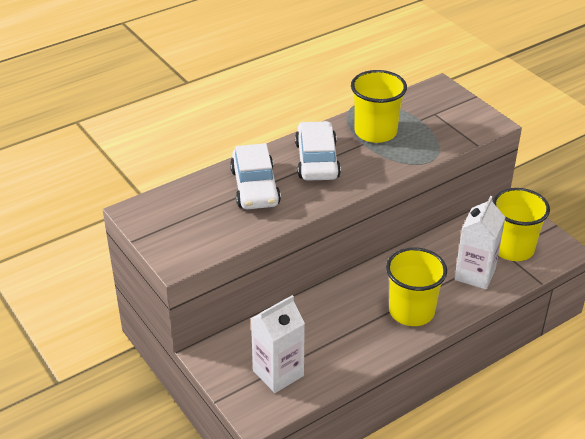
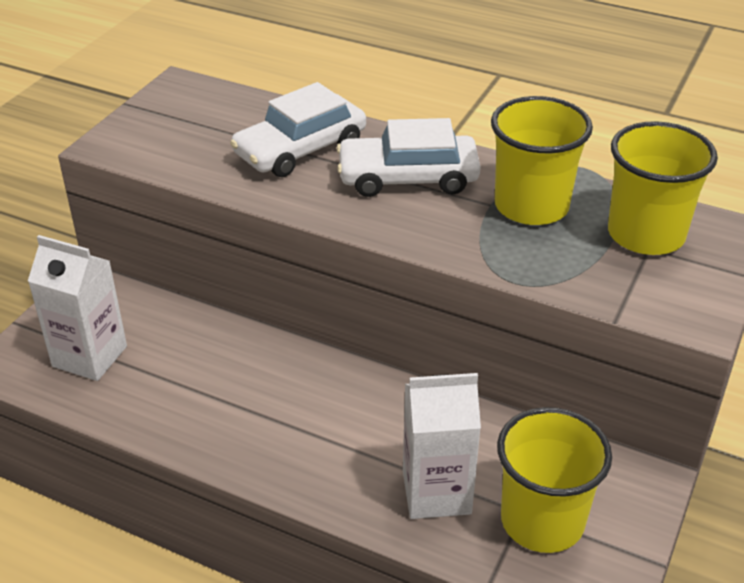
camera: 60 degrees right, 0 degrees up
white car [295,121,341,181] -> white car turned 150 degrees counterclockwise [337,118,481,197]
yellow cup [386,247,447,326] -> yellow cup moved to [608,121,718,255]

